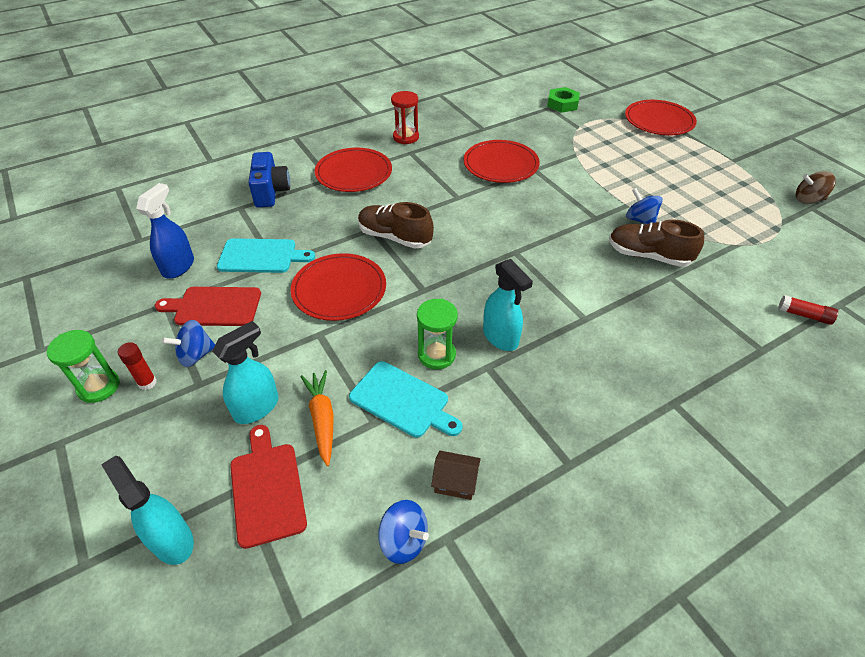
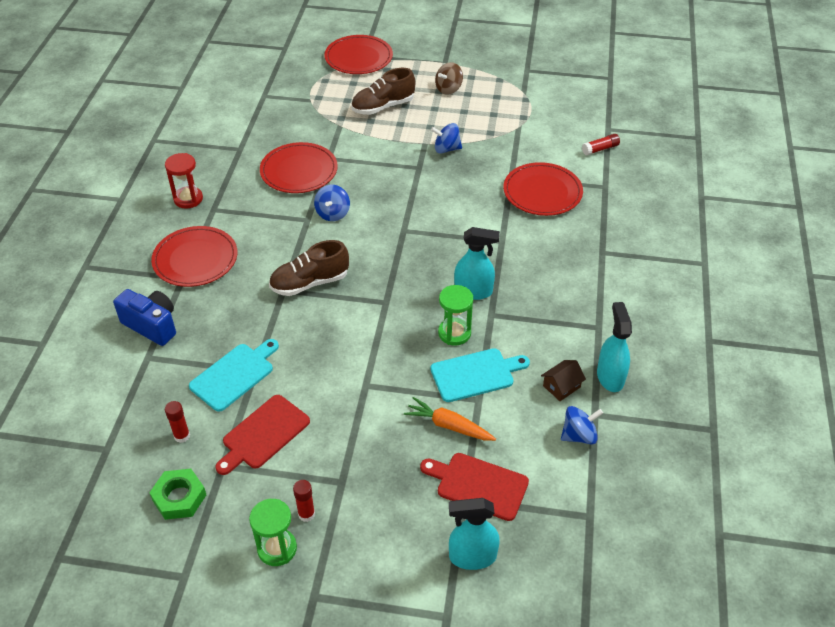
camera: 50 degrees left, 0 degrees up
blue spray bottle [136,183,194,279] -> red glue stick [165,401,190,443]
blue spinning top [162,320,215,367] -> blue spinning top moved to [314,185,350,221]
turquoise spray bottle [212,321,279,424] -> turquoise spray bottle moved to [597,302,632,392]
red plate [291,253,386,321] -> red plate moved to [503,162,583,216]
green nut [547,87,580,113] -> green nut moved to [149,469,206,520]
brown shoe [609,220,704,267] -> brown shoe moved to [351,68,415,115]
brown spinning top [796,171,836,204] -> brown spinning top moved to [435,62,463,95]

